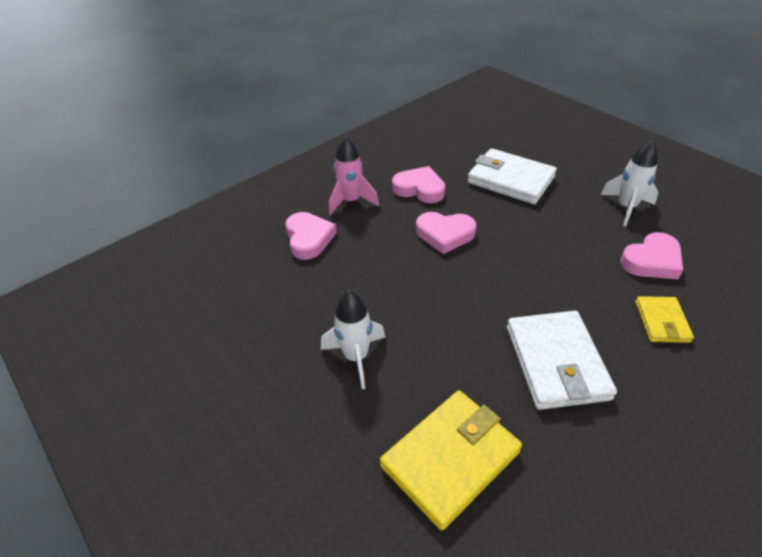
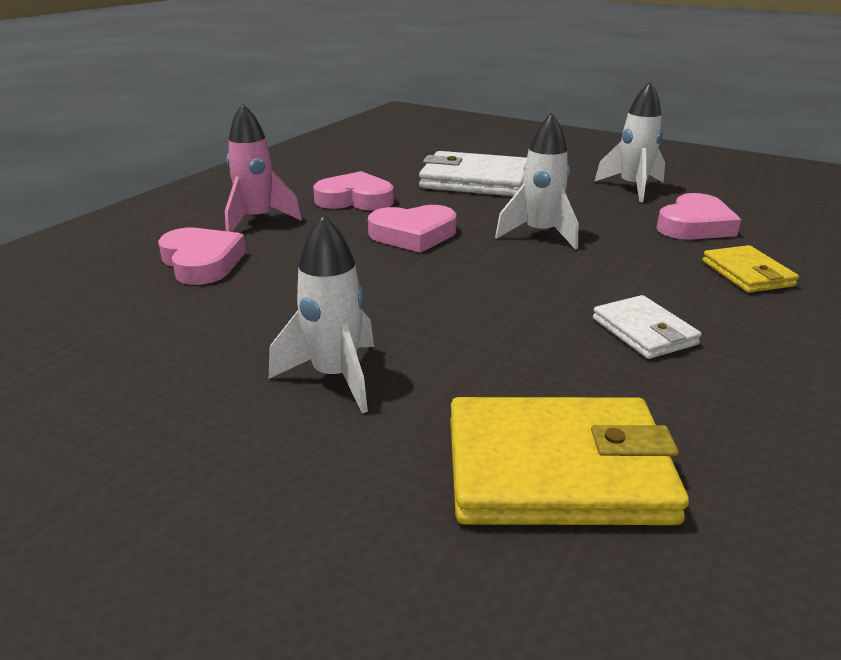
camera: 20 degrees left, 15 degrees down
yellow wallet [380,390,522,531] -> yellow wallet turned 60 degrees clockwise [450,397,689,525]
white wallet [507,311,617,410] -> white wallet [593,295,702,359], size x0.55
none -> white rocket [495,113,578,249]

